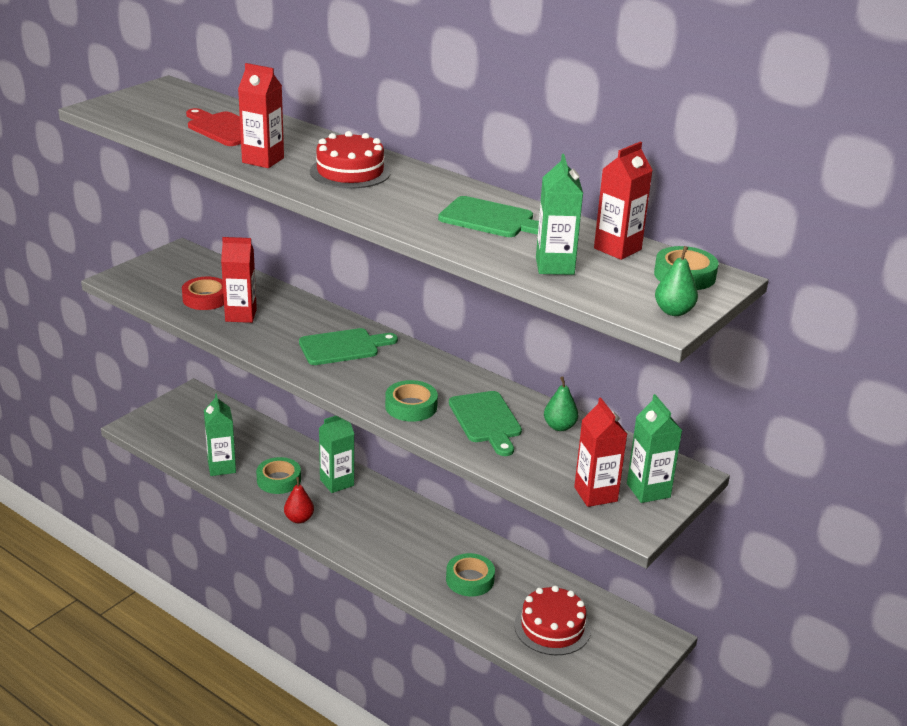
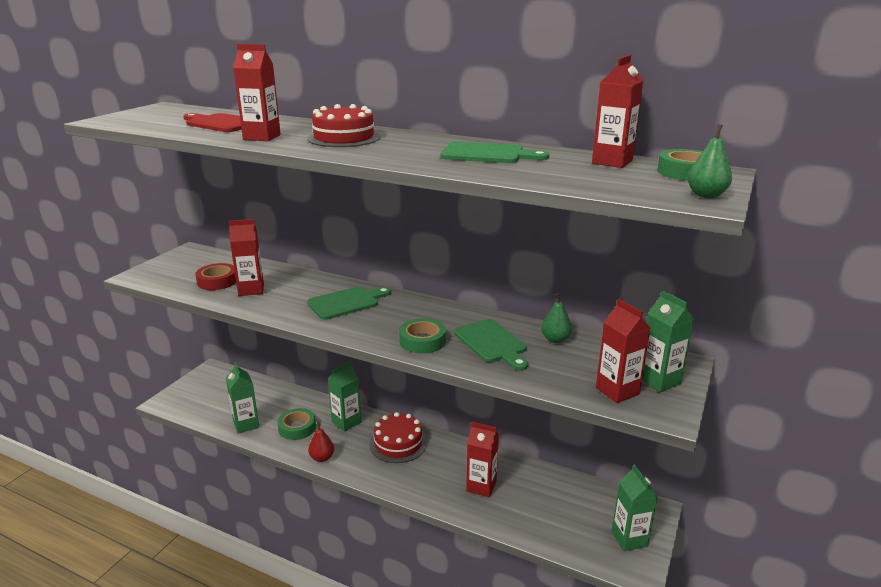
camera: 10 degrees left, 5 degrees down
green tape [446,553,495,596] -> red carton [466,422,499,497]
red cake [514,586,591,655] -> red cake moved to [370,412,427,463]
green carton [536,154,583,275] -> green carton moved to [612,465,658,551]

